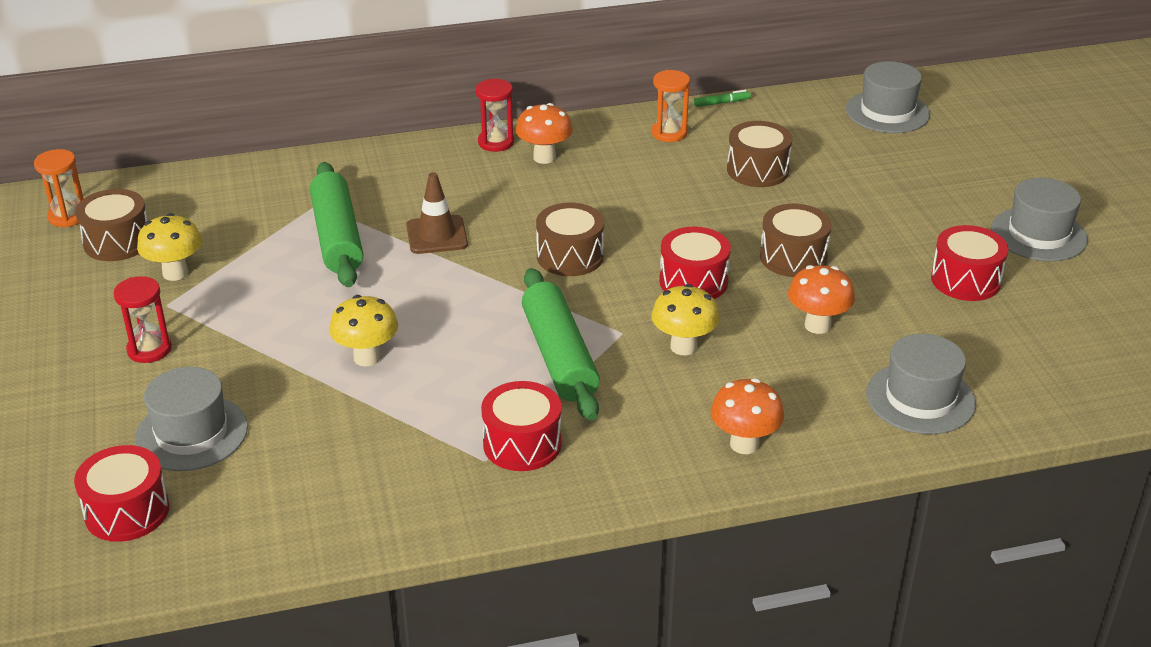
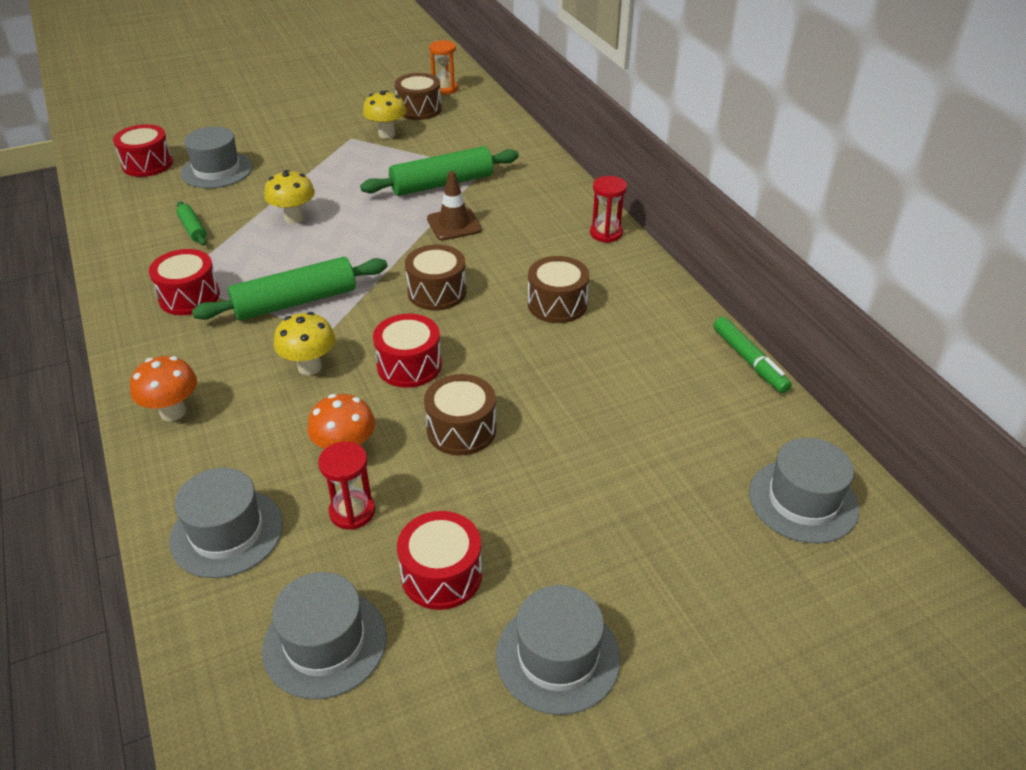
camera: 80 degrees right, 5 degrees up
red hourglass [113,276,172,363] -> red hourglass moved to [318,442,375,530]
orange mushroom [516,103,573,164] -> none
orange hourglass [651,70,690,142] -> none
green marker [694,90,751,107] -> green marker [713,317,792,393], size x1.72
brown drum [727,121,792,187] -> brown drum moved to [528,256,589,323]
none -> green rolling pin [176,201,207,246]
none -> grey hat [262,572,387,699]

